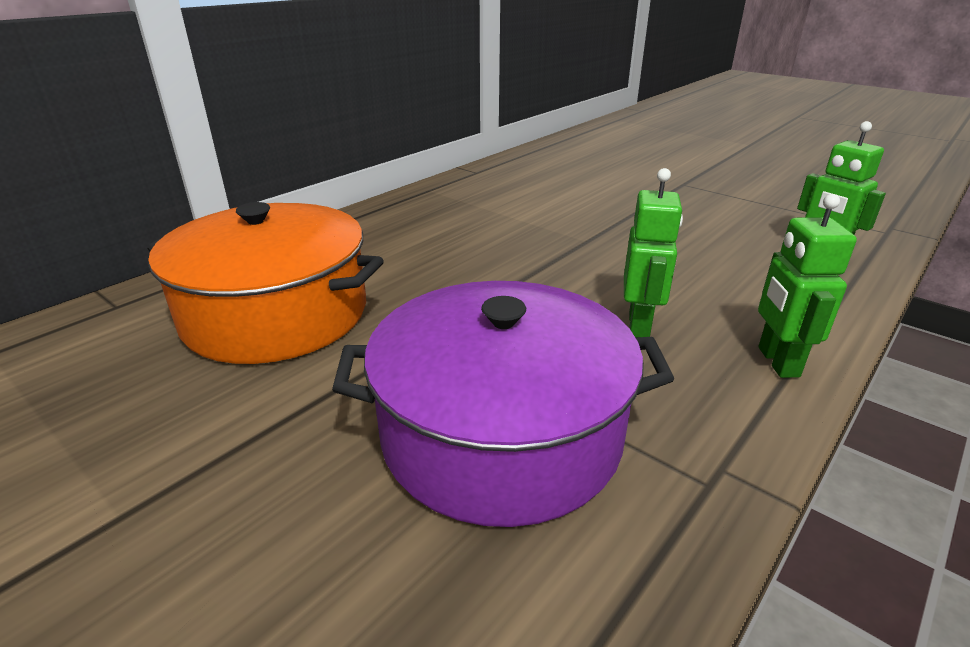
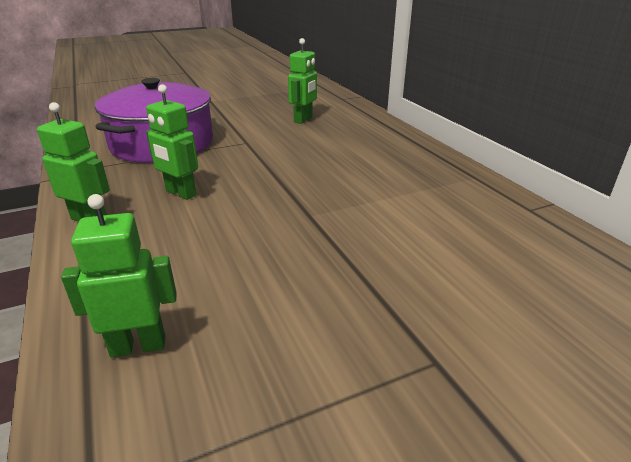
camera: 115 degrees right, 0 degrees up
orange pot [147,202,384,364] -> green robot [288,38,317,124]

